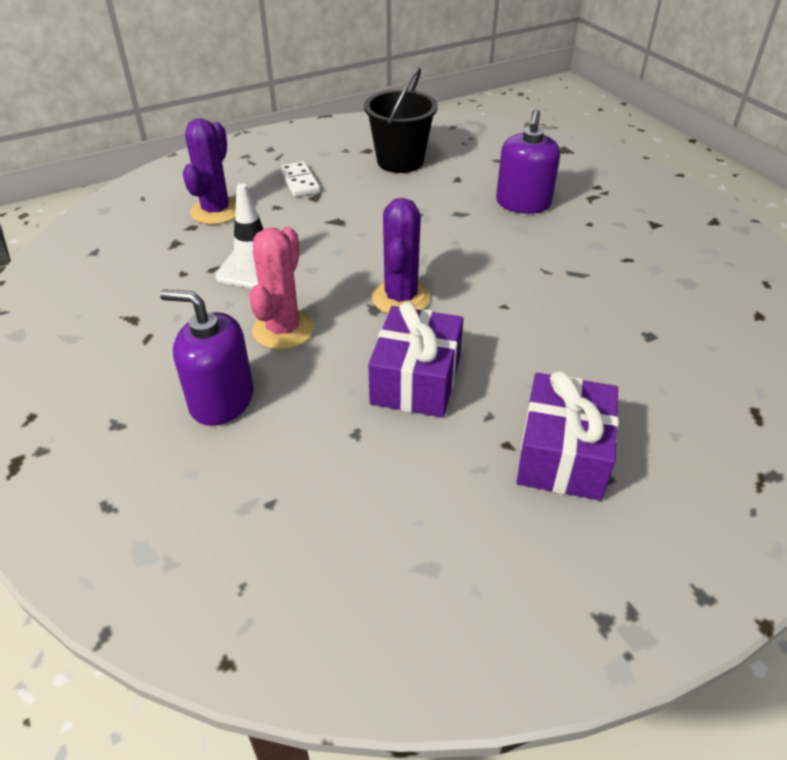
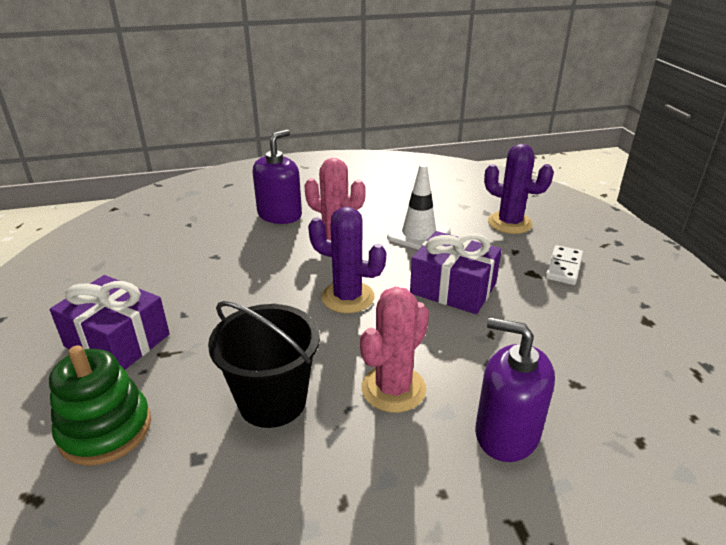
camera: 105 degrees right, 10 degrees down
white domino [279,161,320,197] -> white domino turned 60 degrees counterclockwise [545,245,583,285]
black bucket [364,67,438,173] -> black bucket moved to [208,301,320,428]
purple gift [368,302,463,417] -> purple gift moved to [410,231,502,314]
none -> green stacking toy [49,345,151,466]
none -> pink cactus [360,287,429,413]

